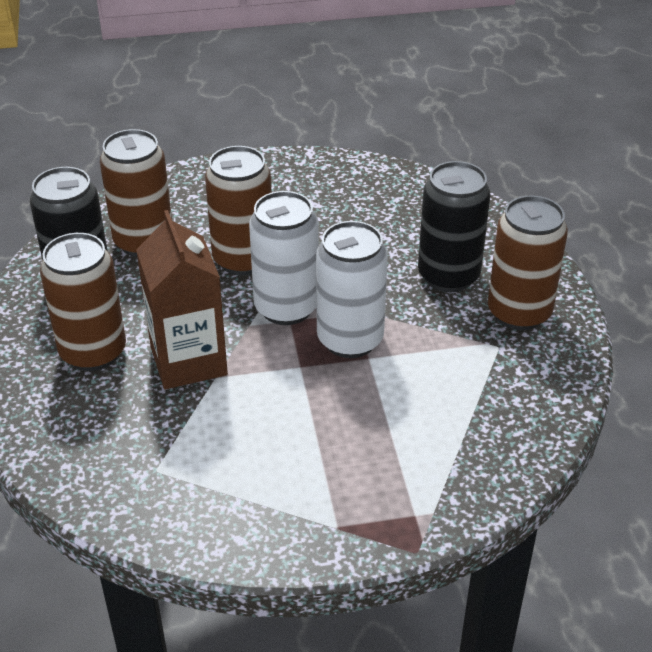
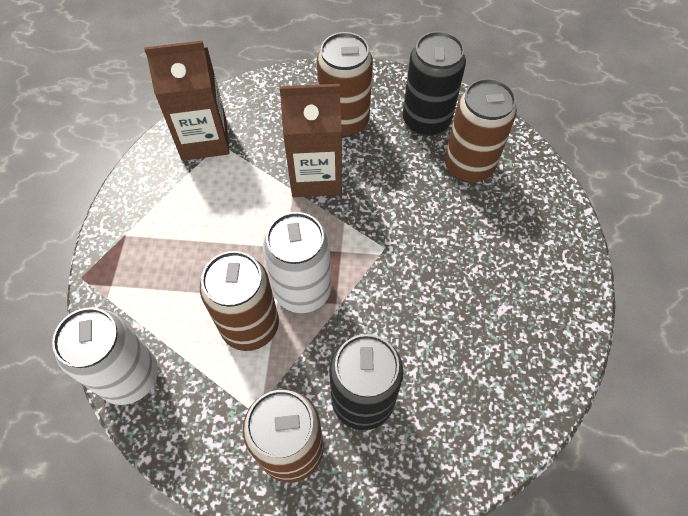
camera: 105 degrees right, 20 degrees up
brown can [205,146,272,275] -> brown can moved to [200,251,279,351]
white can [249,191,319,325] -> white can moved to [52,307,158,405]
none -> brown carton [144,41,230,161]

